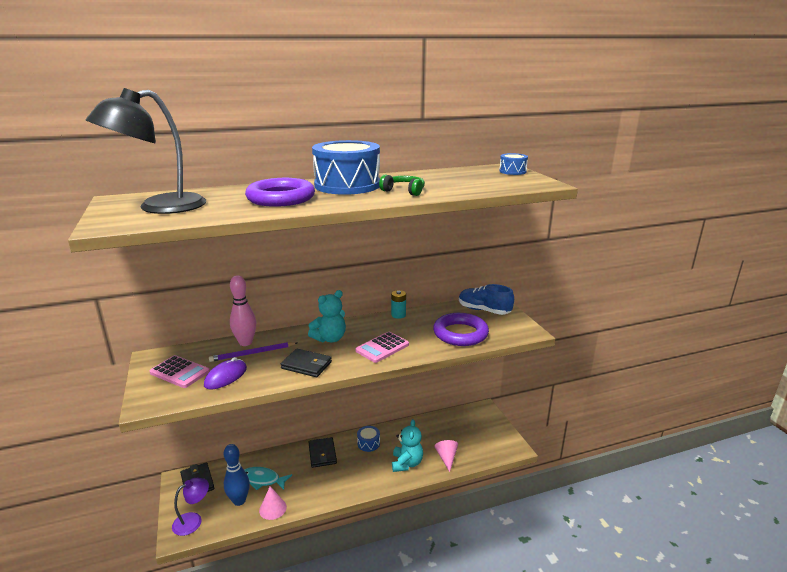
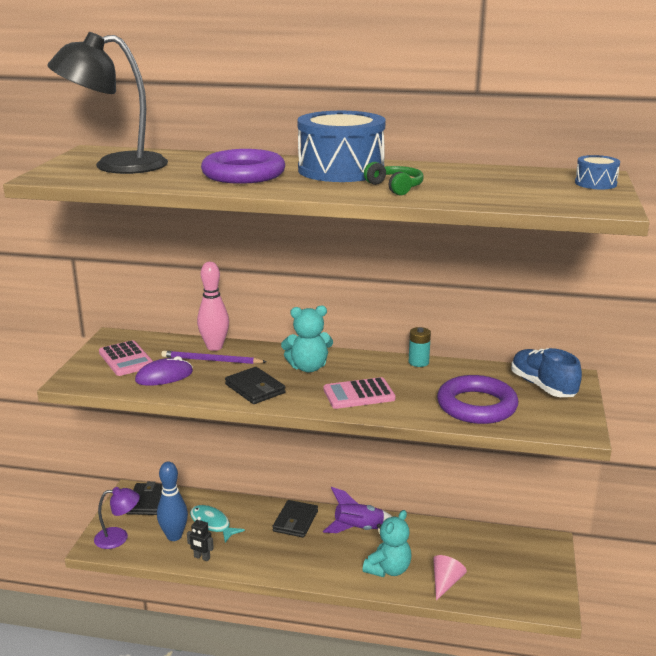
camera: 30 degrees right, 0 degrees up
pink cone [259,486,287,520] -> black robot [187,517,214,561]
blue drum [357,426,380,452] -> purple rocket [323,487,393,533]

